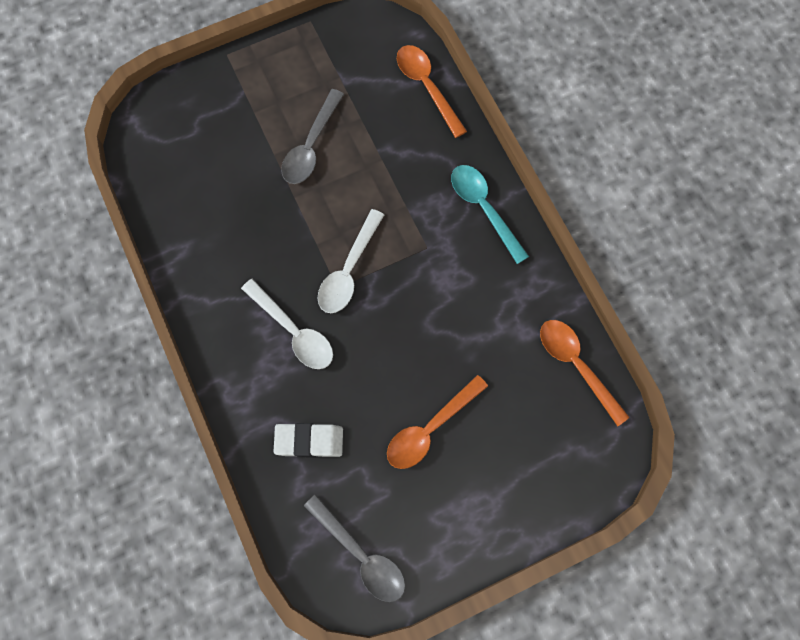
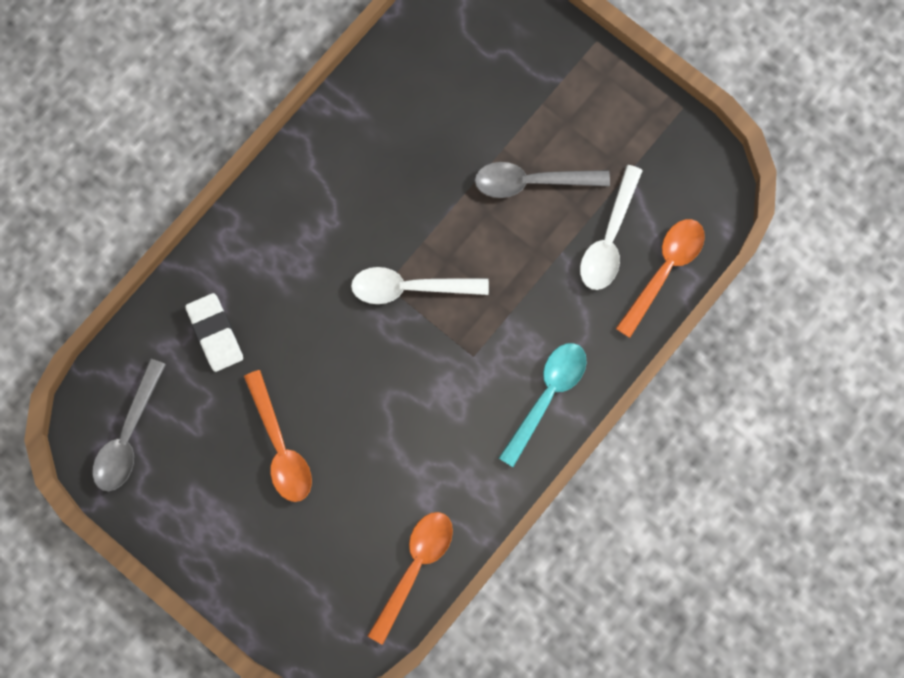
camera: 65 degrees right, 5 degrees up
white spoon [241,279,333,369] -> white spoon moved to [580,165,643,290]
orange spoon [387,375,488,469] -> orange spoon turned 135 degrees counterclockwise [244,370,312,502]

